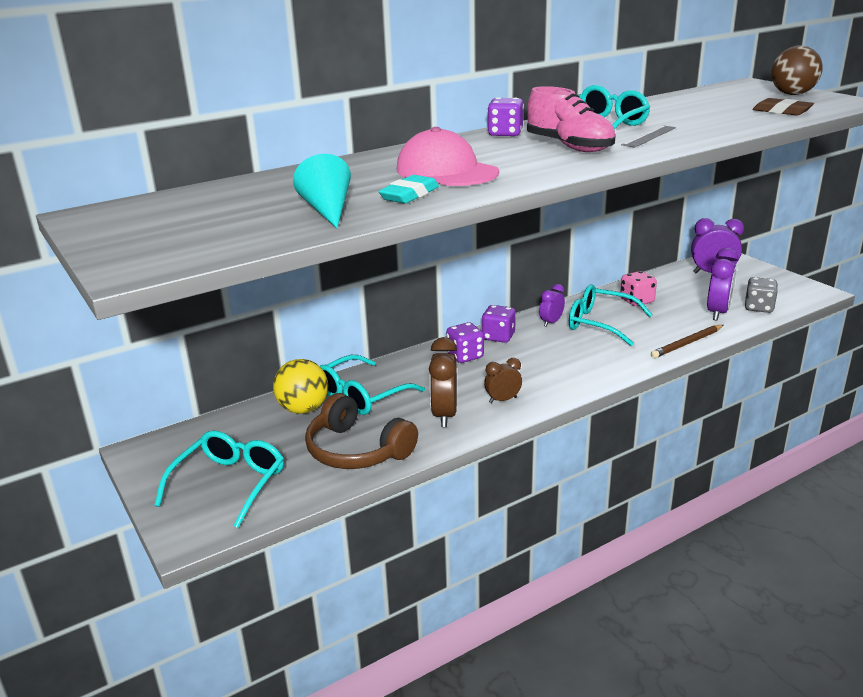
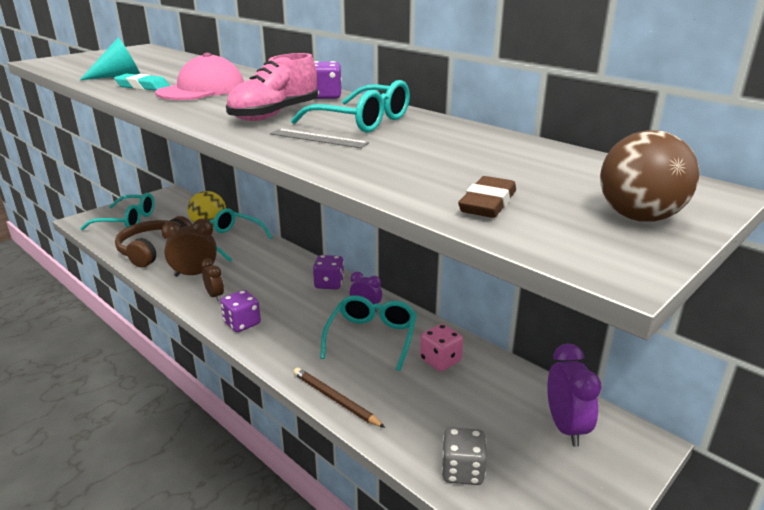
camera: 75 degrees right, 0 degrees up
purple dice [446,322,484,363] -> purple dice moved to [221,290,261,332]
purple clock [707,248,738,321] -> none

